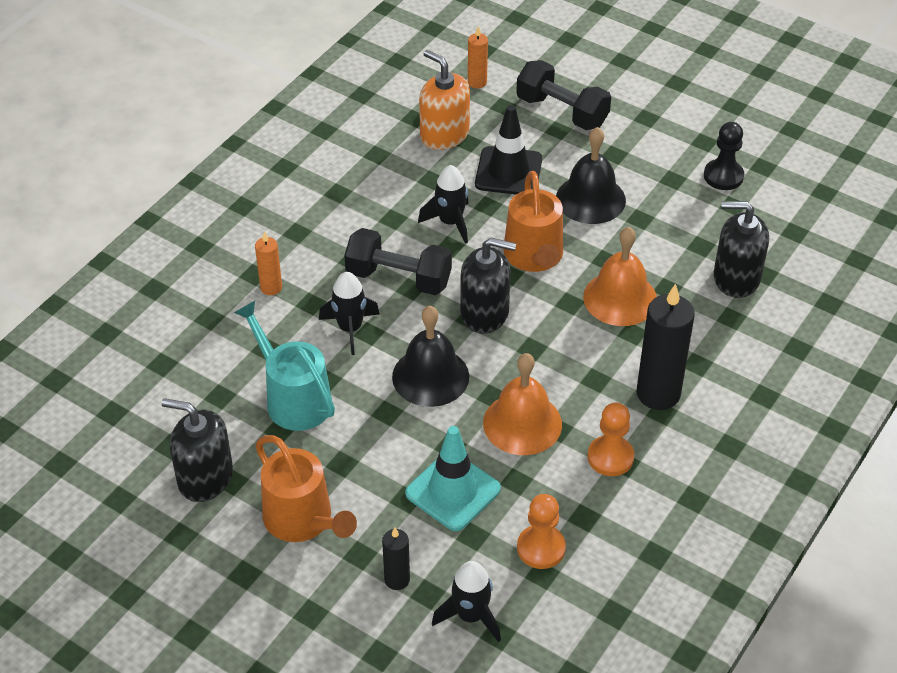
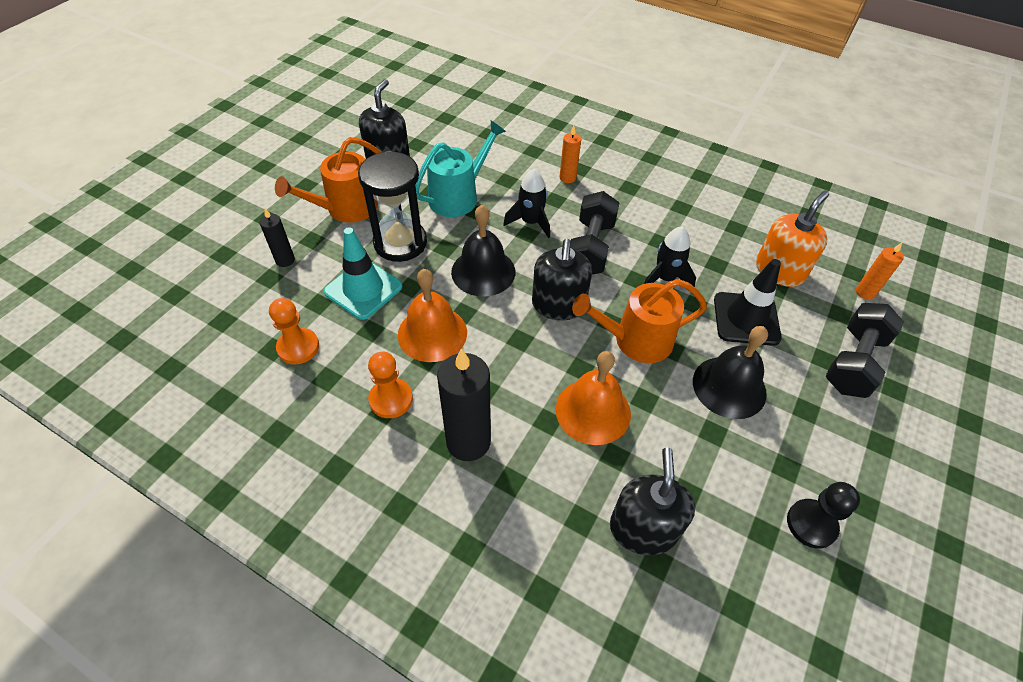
camera: 85 degrees right, 5 degrees up
black rocket [432,561,501,642] -> none
none -> black hourglass [358,151,427,262]

